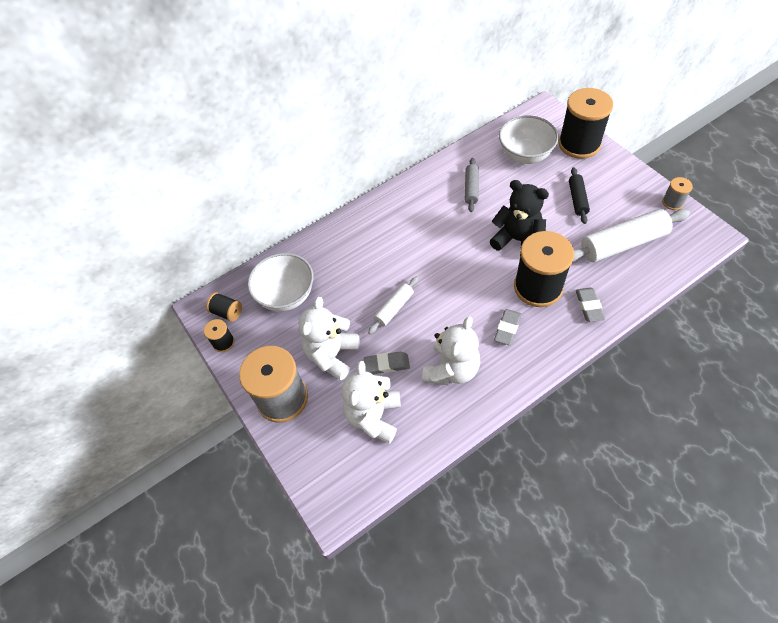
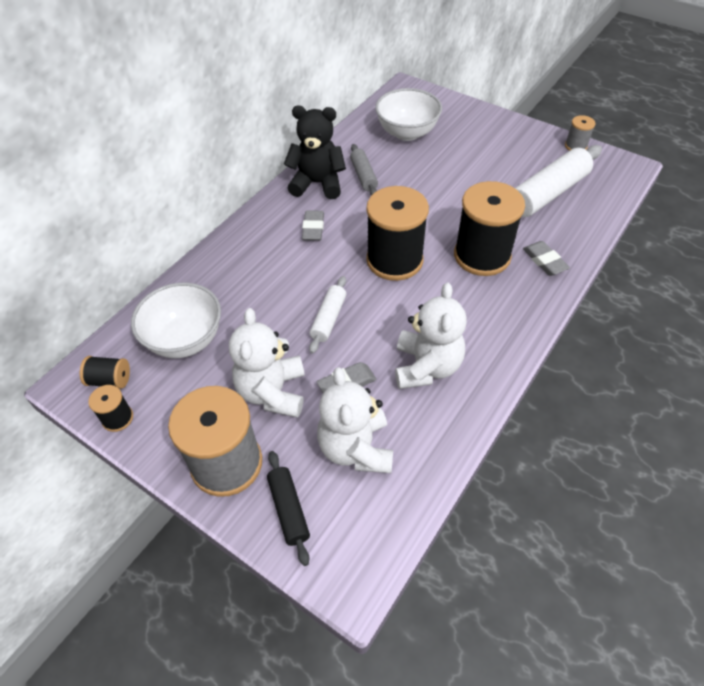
camera: 25 degrees left, 5 degrees down
black teddy bear [490,180,549,256] -> black teddy bear moved to [284,106,346,199]
grey eraser [494,309,522,345] -> grey eraser moved to [302,210,324,241]
black spool [558,88,613,159] -> black spool moved to [366,186,429,281]
black rolling pin [569,167,590,224] -> black rolling pin moved to [267,451,310,566]

